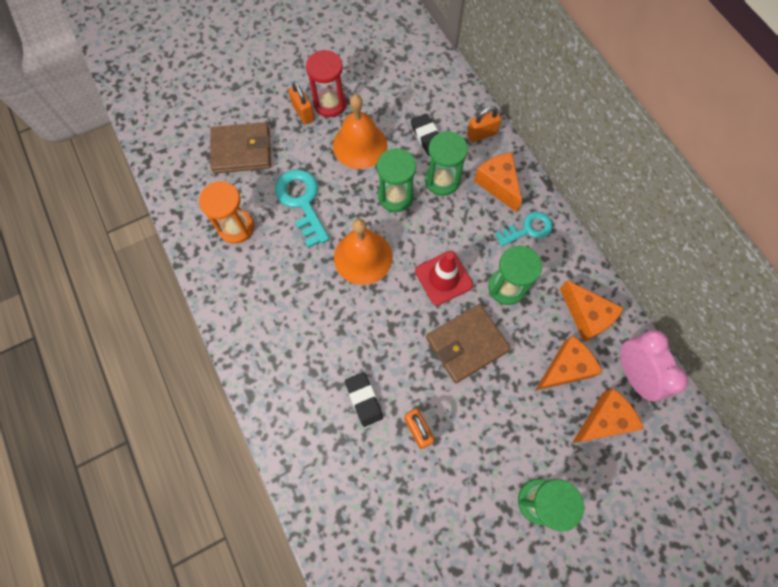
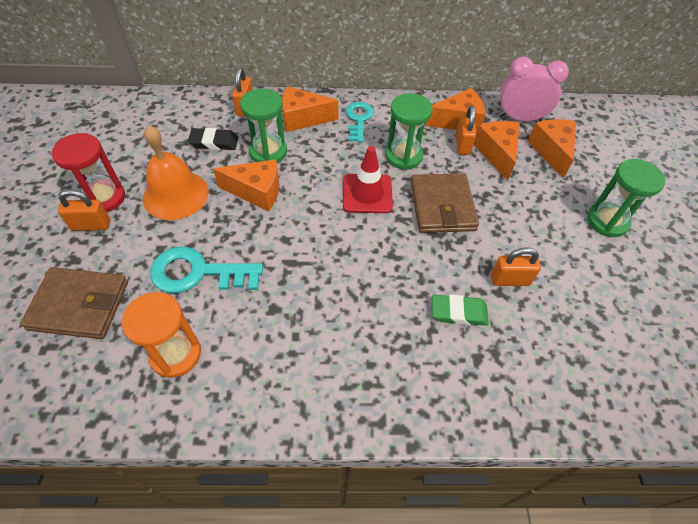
camera: 65 degrees left, 15 degrees down
brown wallet [210,122,271,173] -> brown wallet turned 75 degrees clockwise [20,267,128,339]
orange bell [334,219,393,285] -> none
black eraser [345,372,383,427] -> green eraser [432,295,489,326]
green hourglass [377,148,416,212] -> orange cheese [213,159,279,211]
none -> orange padlock [456,106,476,155]

